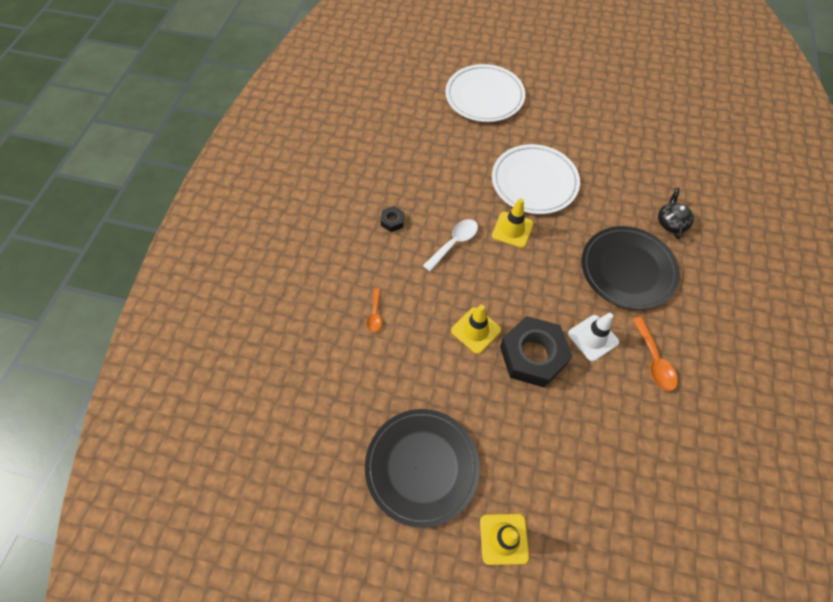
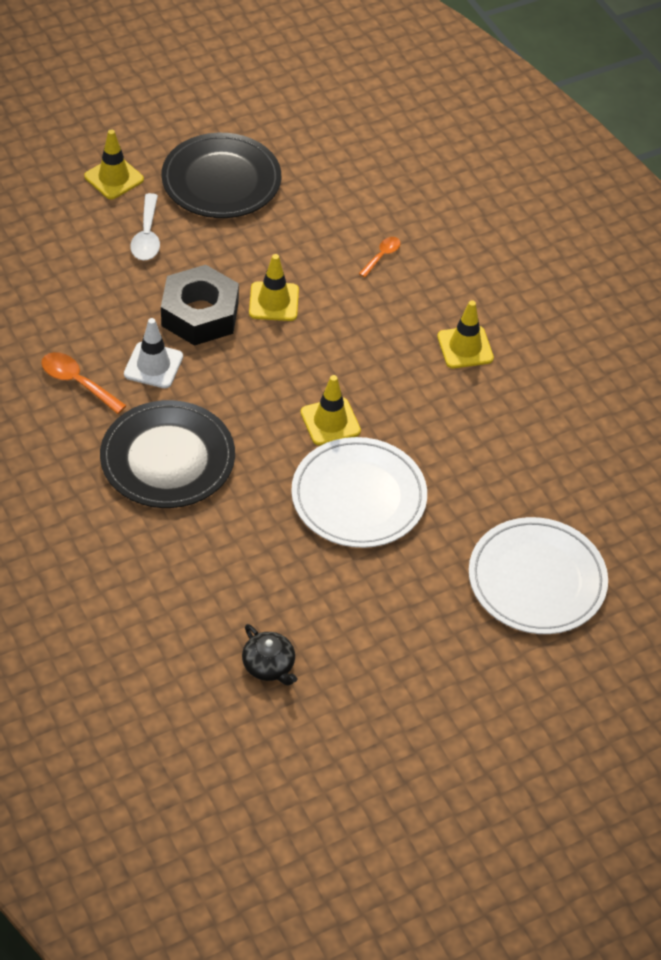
camera: 135 degrees right, 10 degrees down
orange spoon [367,288,382,332] -> orange spoon turned 75 degrees clockwise [359,237,401,278]
black nut [380,206,404,232] -> yellow traffic cone [437,300,494,368]
white spoon [423,219,478,271] -> white spoon moved to [130,193,160,260]
black teapot [658,188,694,239] -> black teapot moved to [242,624,297,686]

